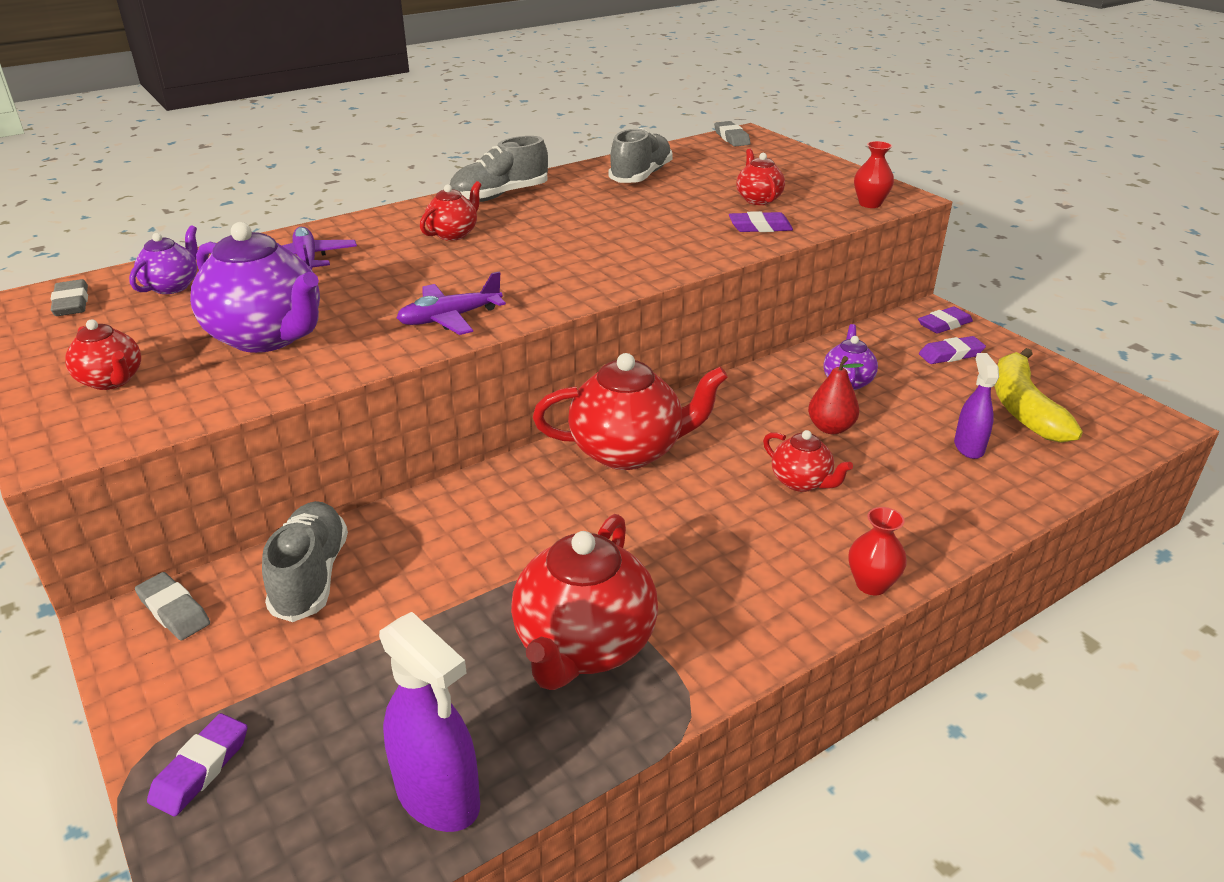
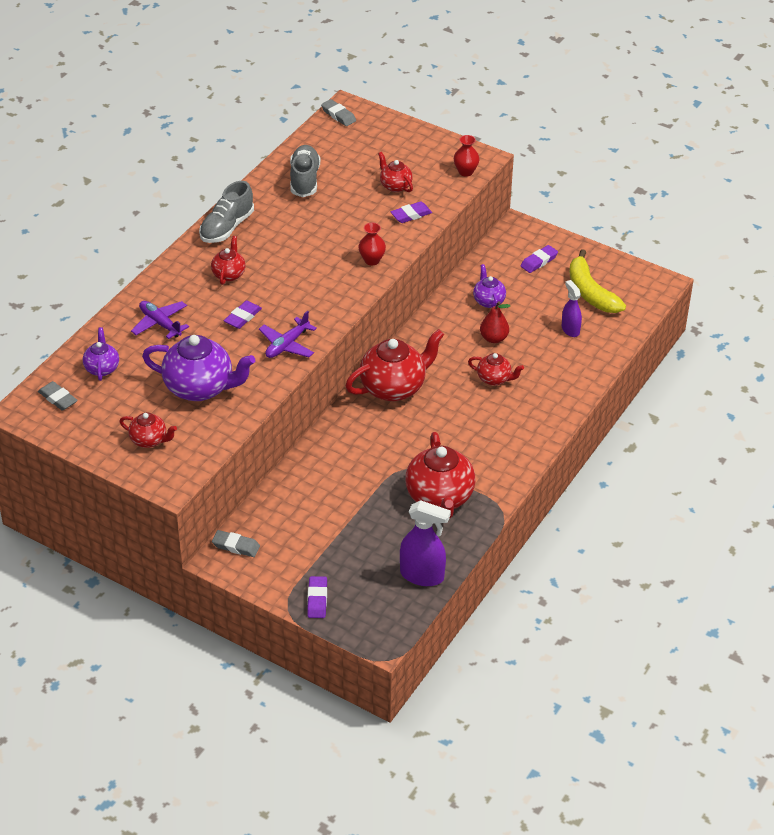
camera: 25 degrees left, 10 degrees up
grey shoe [262,501,348,622] -> none
red vase [849,507,907,595] -> red vase moved to [359,223,386,265]
purple eraser [918,306,973,334] -> purple eraser moved to [224,300,262,329]

